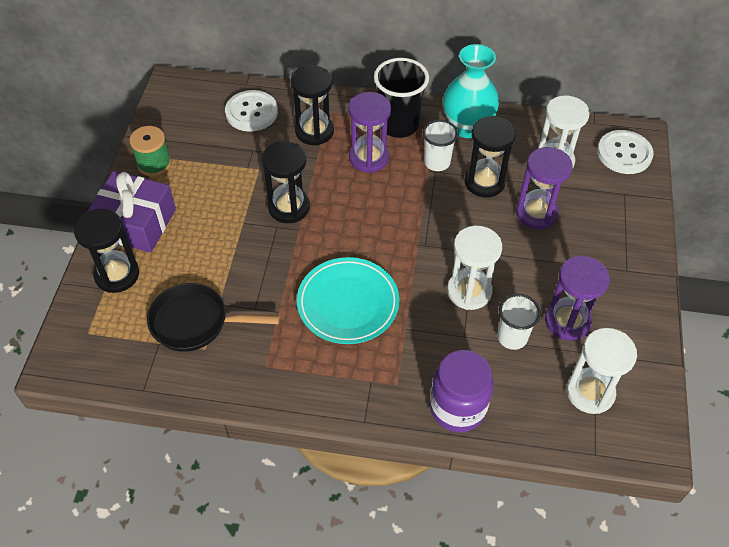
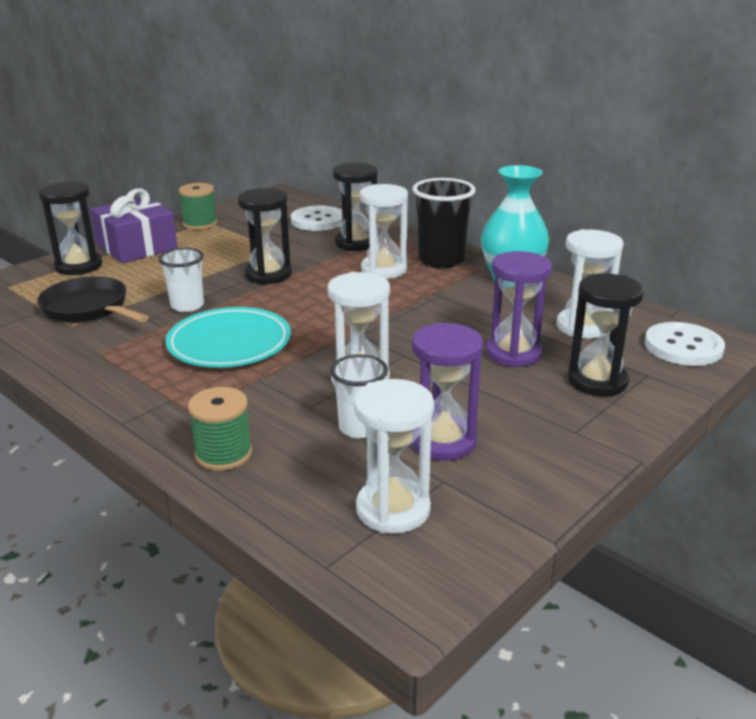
camera: 35 degrees right, 25 degrees down
purple hourglass [348,92,391,173] -> white hourglass [360,184,408,279]
white cup [422,120,458,171] -> white cup moved to [158,248,204,312]
purple jar [430,350,493,432] -> green spool [188,387,252,471]
black hourglass [464,116,516,197] -> black hourglass moved to [568,273,644,396]

